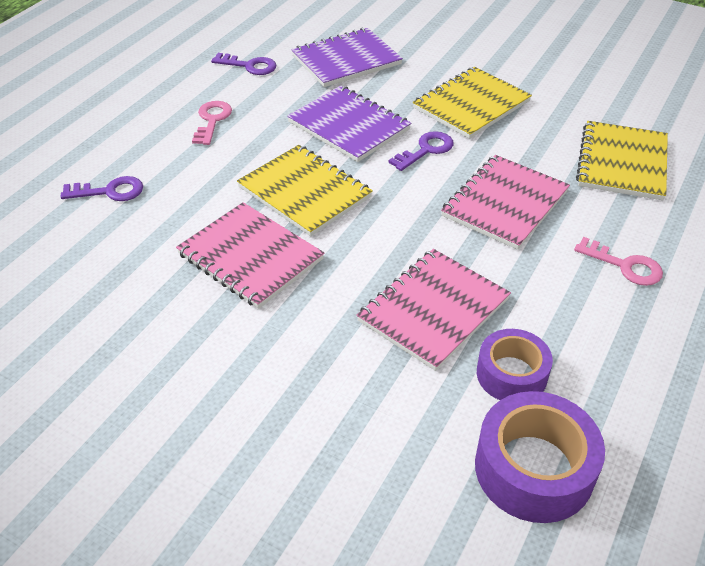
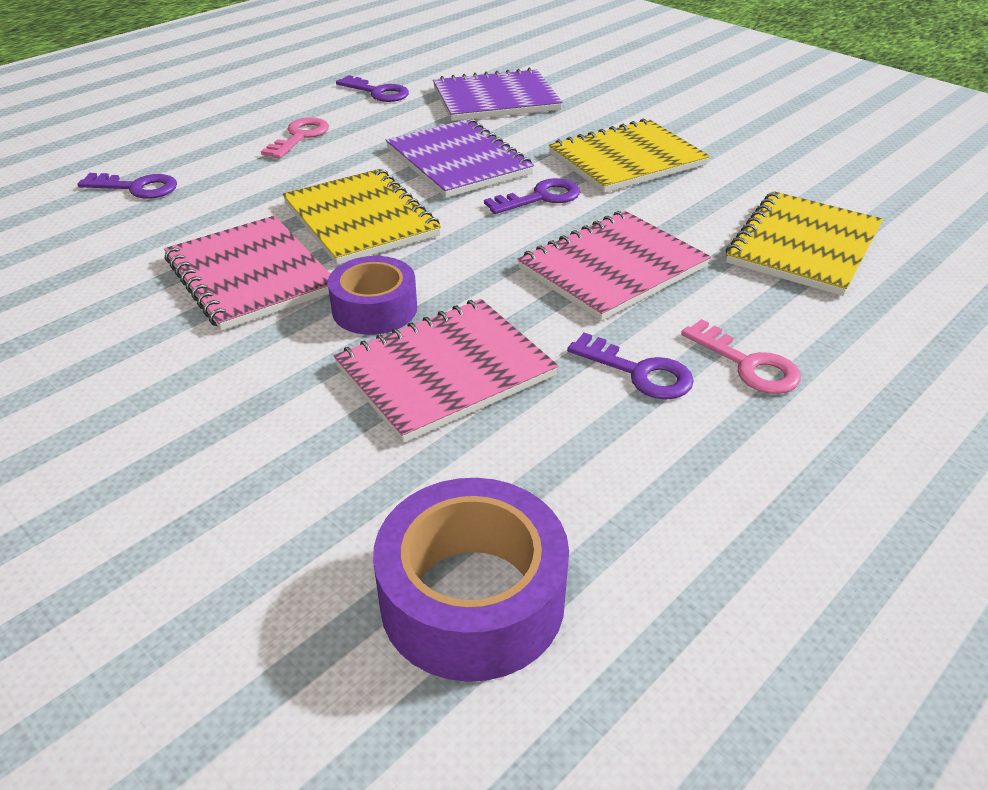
camera: 15 degrees right, 5 degrees down
purple tape [477,329,553,400] -> purple tape moved to [328,256,417,335]
none -> purple key [567,333,694,400]

